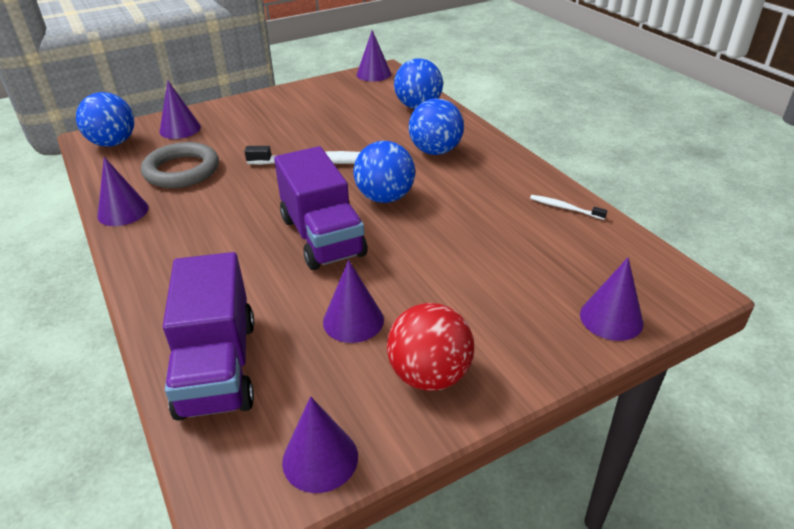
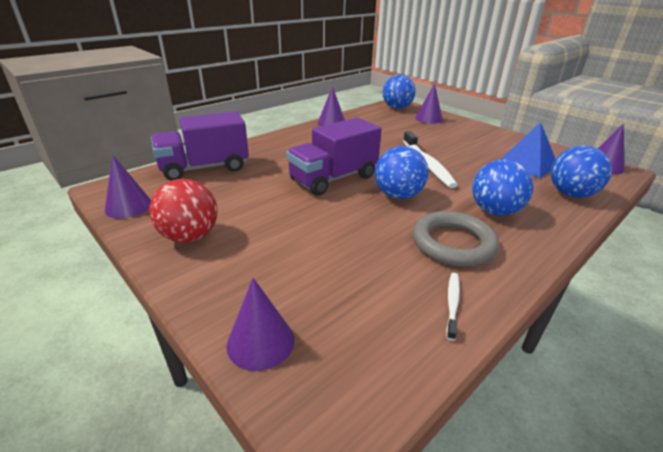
camera: 75 degrees right, 5 degrees down
grey ring [141,142,219,188] -> grey ring moved to [413,211,499,267]
purple cone [323,260,384,343] -> none
none -> blue pyramid [500,122,555,178]

